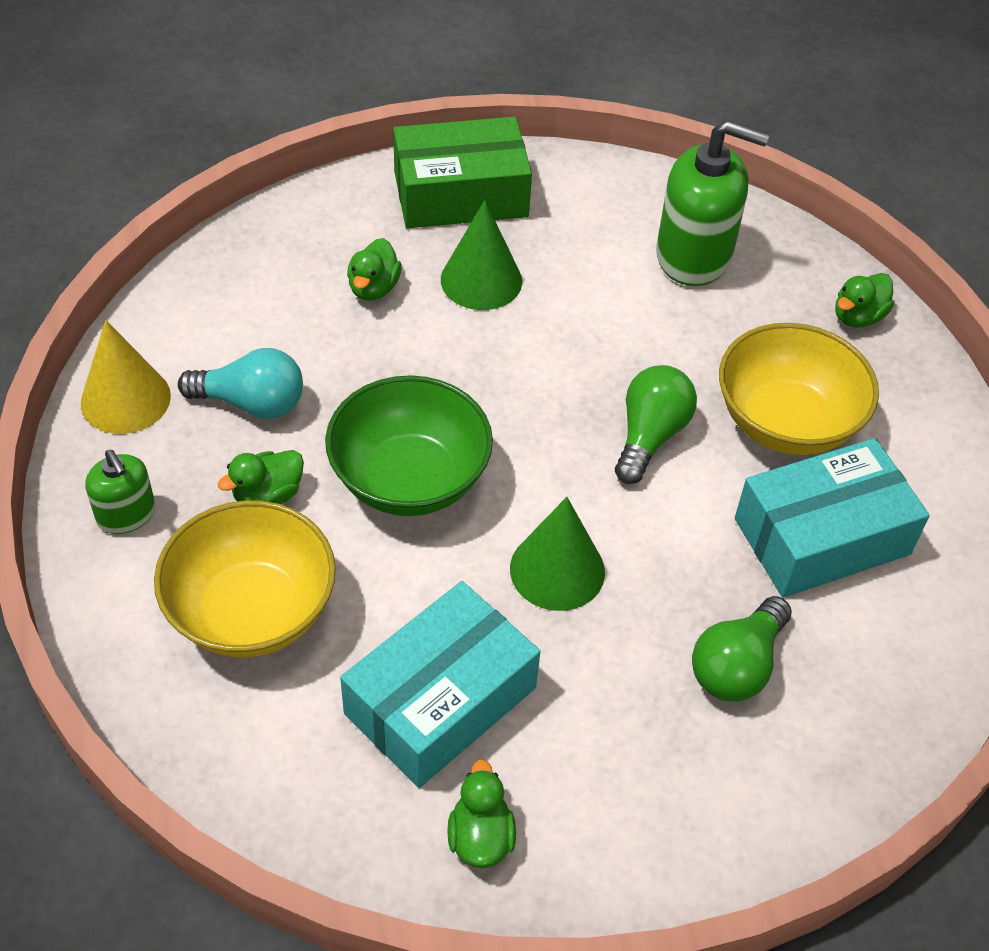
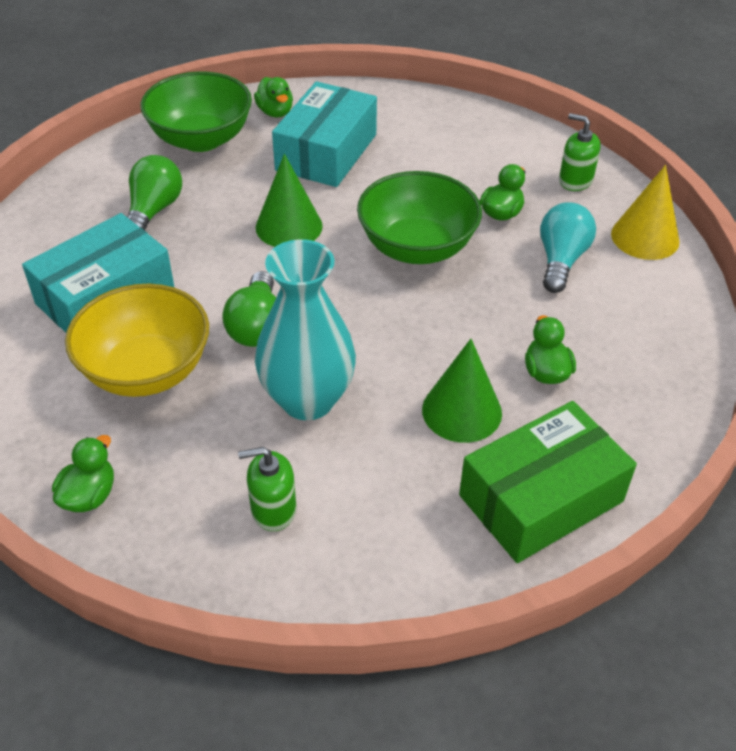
camera: 160 degrees right, 5 degrees down
yellow bowl [154,500,336,657] -> none
turquoise light bulb [178,348,303,419] -> turquoise light bulb turned 120 degrees clockwise [540,202,596,293]
green soap dispenser [656,120,770,286] -> green soap dispenser [238,447,296,531], size x0.54
none -> green bowl [141,71,252,152]
none -> turquoise vase [255,239,356,420]

